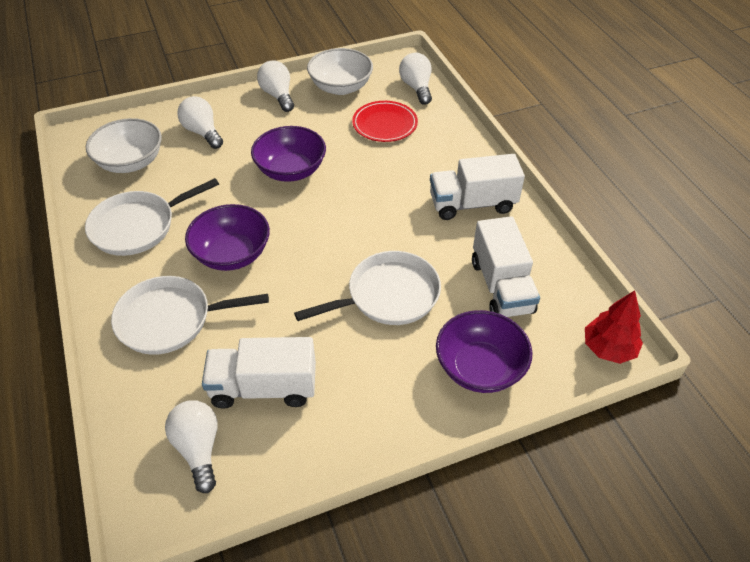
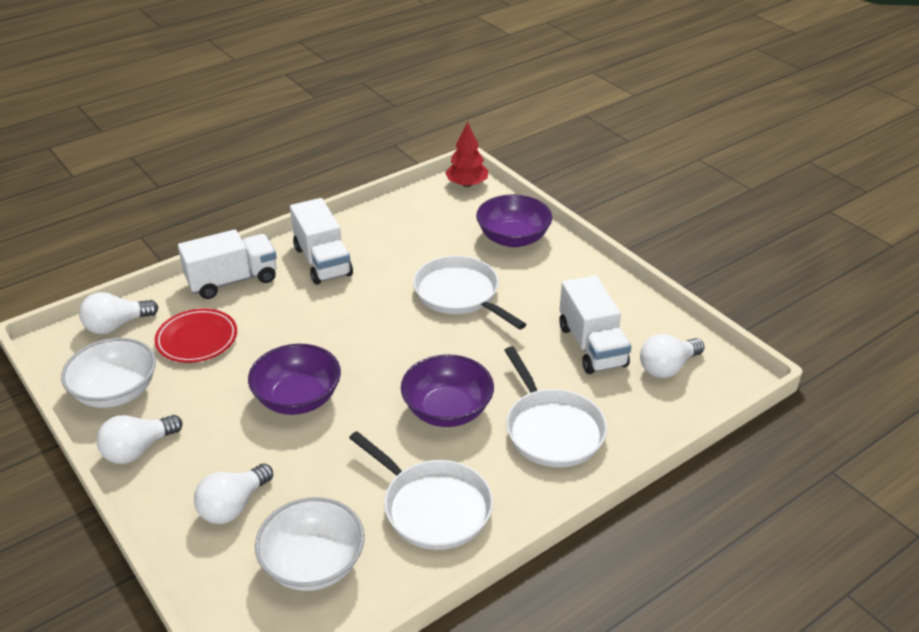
camera: 105 degrees left, 10 degrees down
white truck [472,216,540,317] -> white truck moved to [178,229,277,299]

